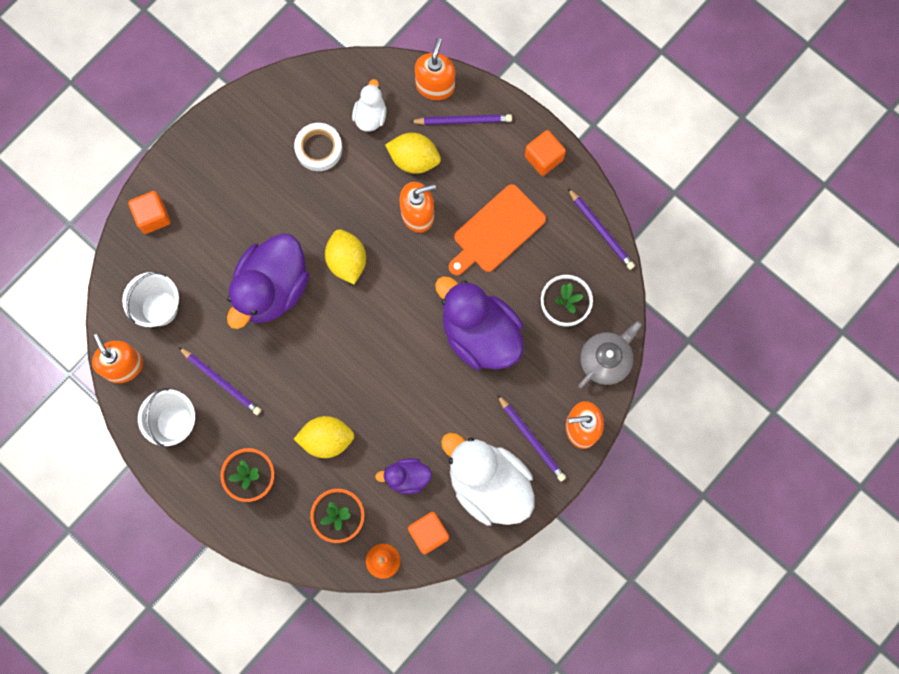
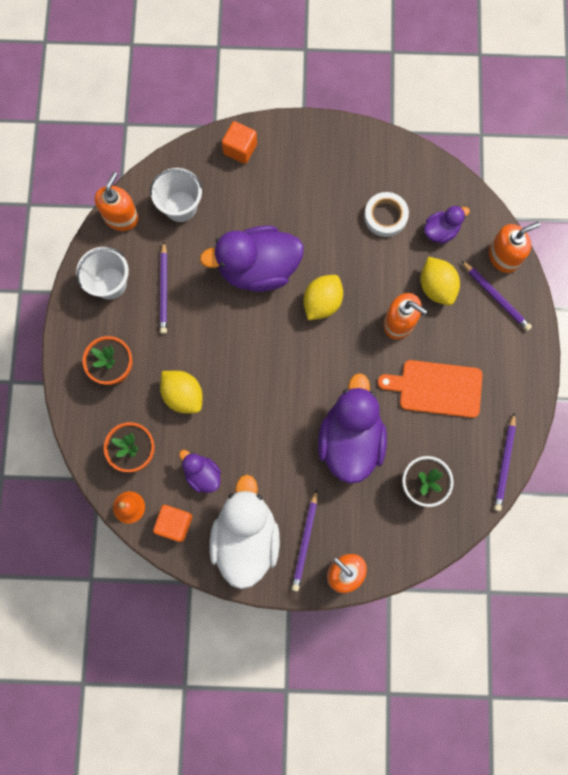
camera: 50 degrees right, 0 degrees up
white duck [352,79,387,132] -> purple duck [424,206,470,244]
orange cube [525,130,566,176] -> none
grey teapot [578,321,642,388] -> none

